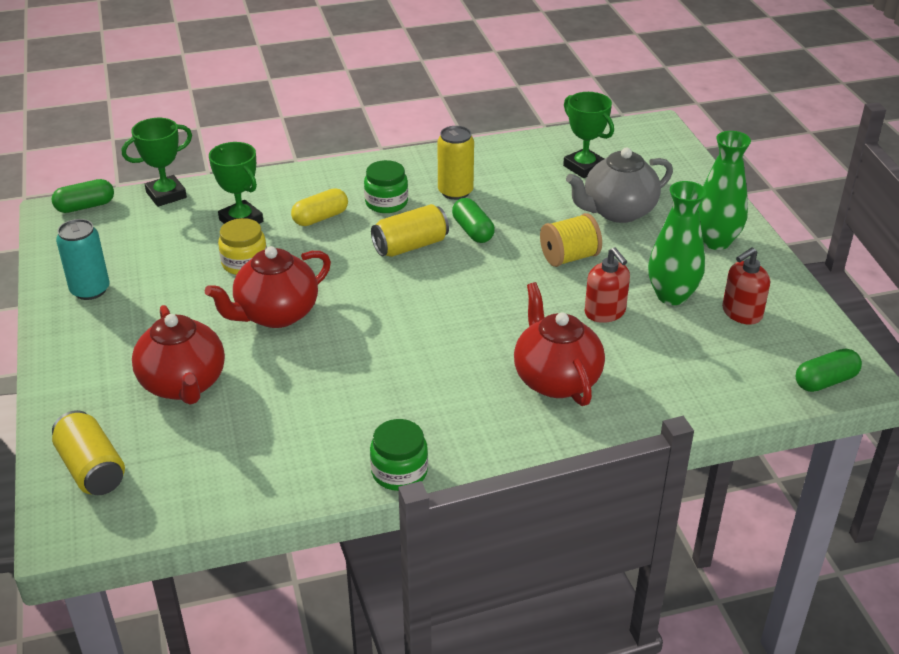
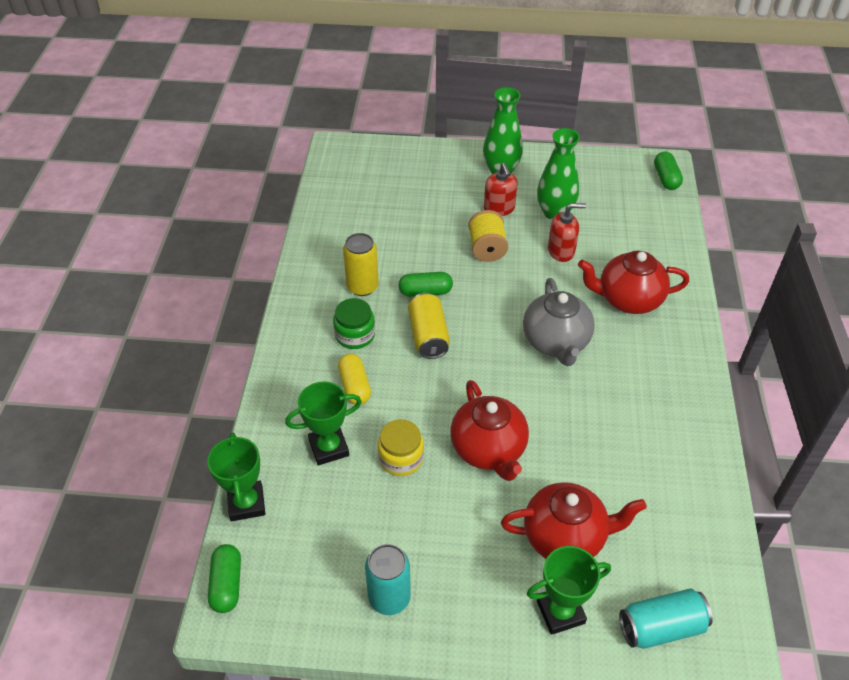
camera: 70 degrees left, 10 degrees up
yellow can [52,410,125,495] -> turquoise can [619,589,713,649]
green jar [370,419,428,491] -> none
green trophy [563,92,614,178] -> green trophy moved to [527,546,611,635]
grey teapot [566,148,673,223] -> grey teapot moved to [523,278,595,366]
red soap dispenser [722,247,770,325] -> red soap dispenser moved to [484,163,517,216]

